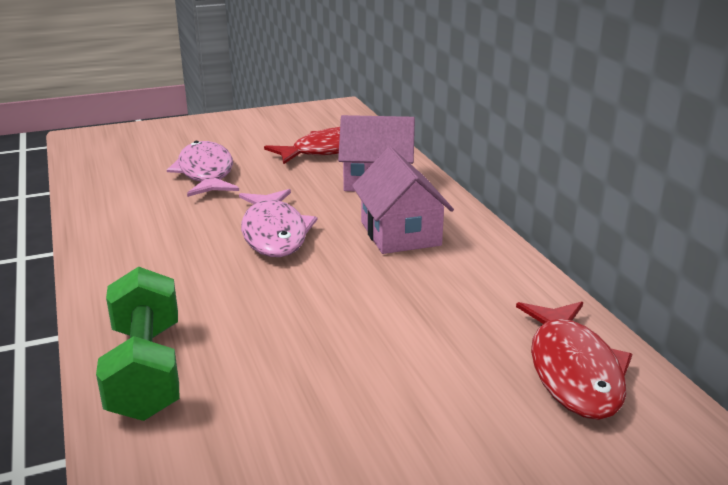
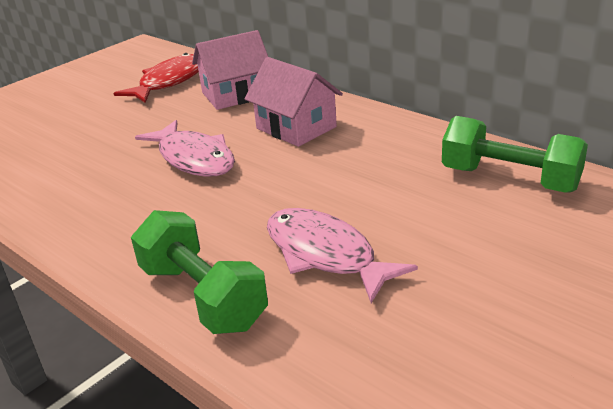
camera: 25 degrees left, 5 degrees up
pink fish [167,141,239,197] -> pink fish moved to [267,208,418,303]
red fish [516,302,632,420] -> green dumbbell [442,116,588,193]

